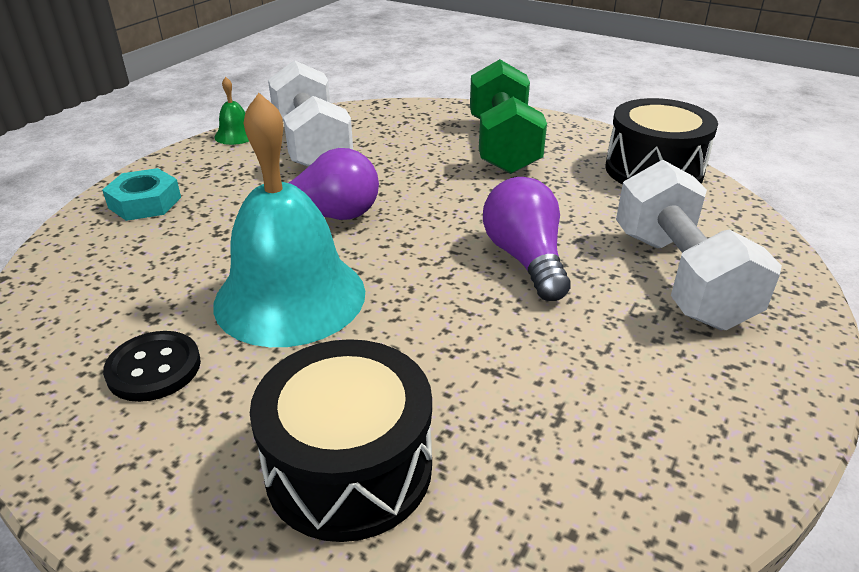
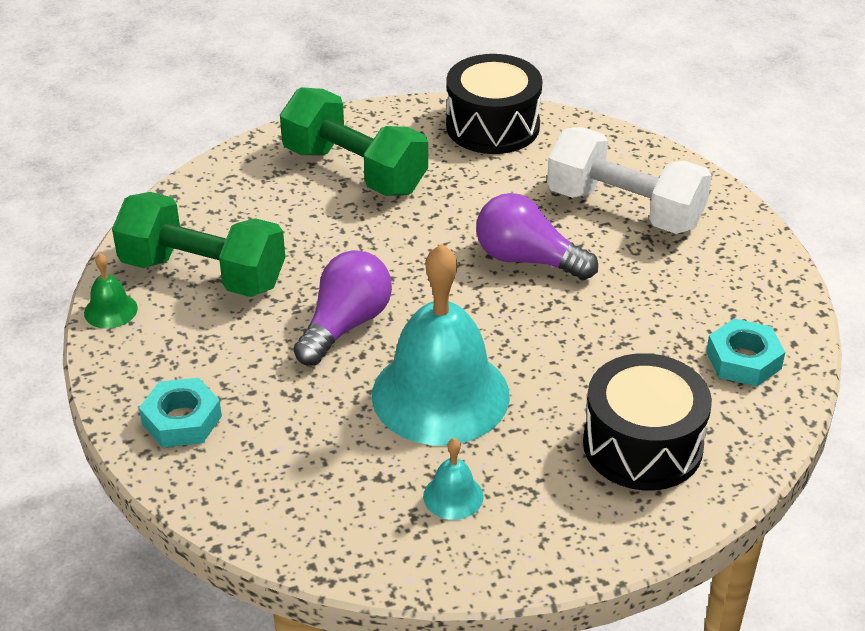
camera: 50 degrees left, 5 degrees up
black button [103,331,201,402] -> turquoise bell [423,438,483,520]
white dumbbell [268,60,353,167] -> green dumbbell [112,192,285,297]
none -> turquoise nut [706,318,785,386]

